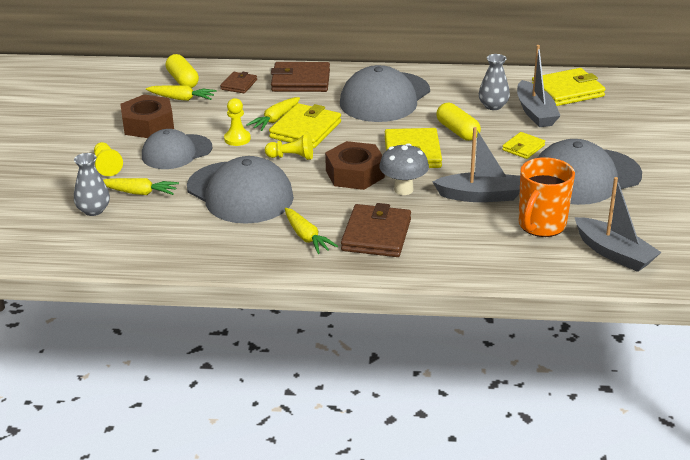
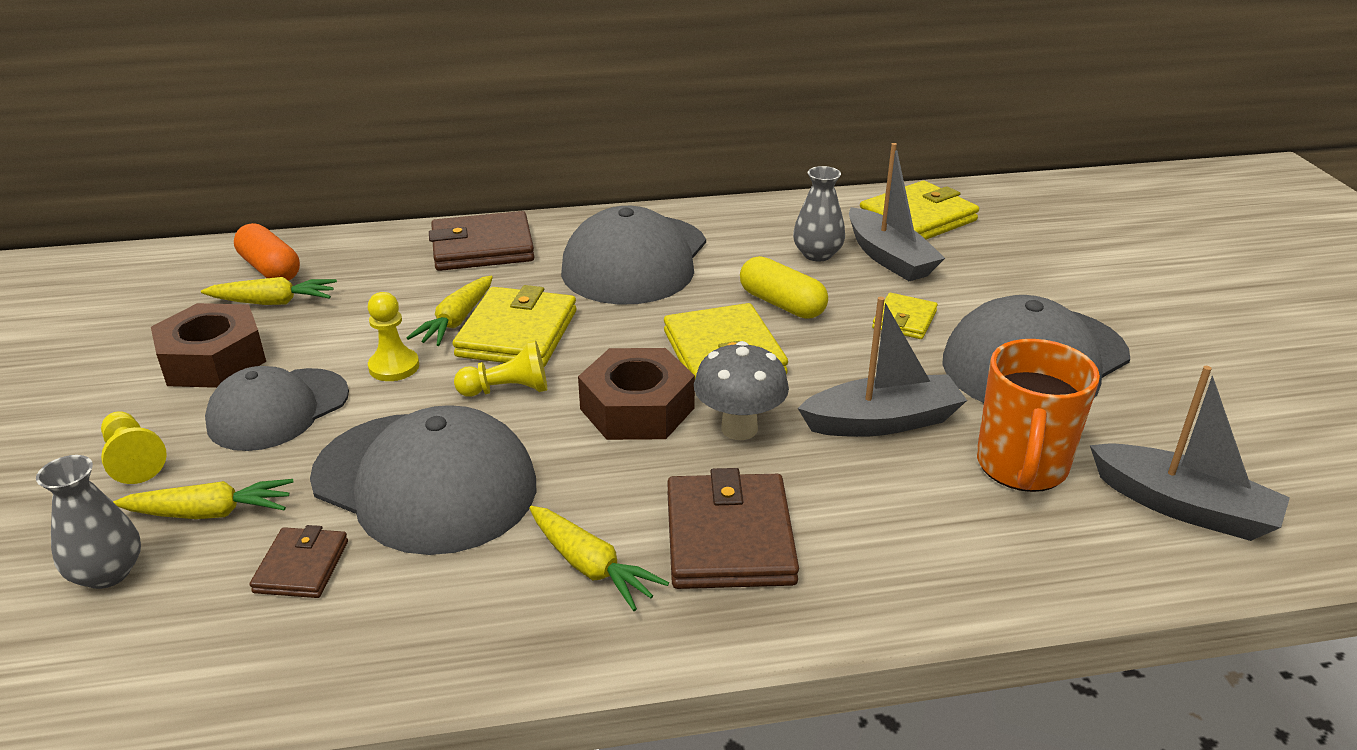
camera: 15 degrees left, 0 degrees up
yellow capsule [166,54,199,88] -> orange capsule [234,223,300,281]
brown wallet [220,72,257,93] -> brown wallet moved to [250,525,348,598]

